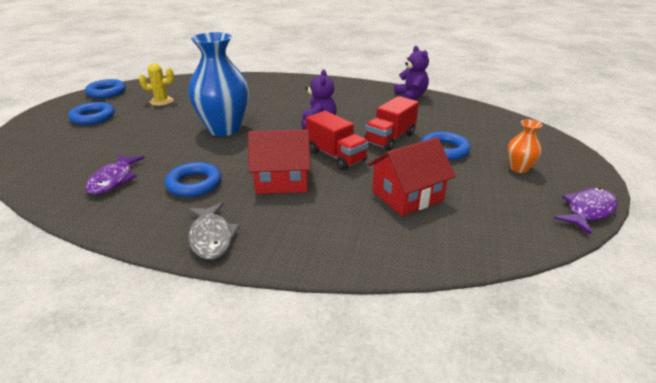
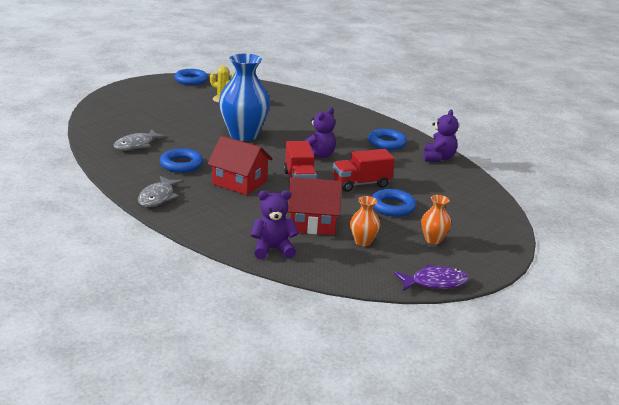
camera: 30 degrees right, 5 degrees down
blue ring [68,102,115,125] -> blue ring moved to [368,129,407,150]
purple fish [86,155,145,195] -> grey fish [114,129,167,151]
none -> purple teddy bear [251,190,299,259]
none -> orange vase [350,196,380,246]

